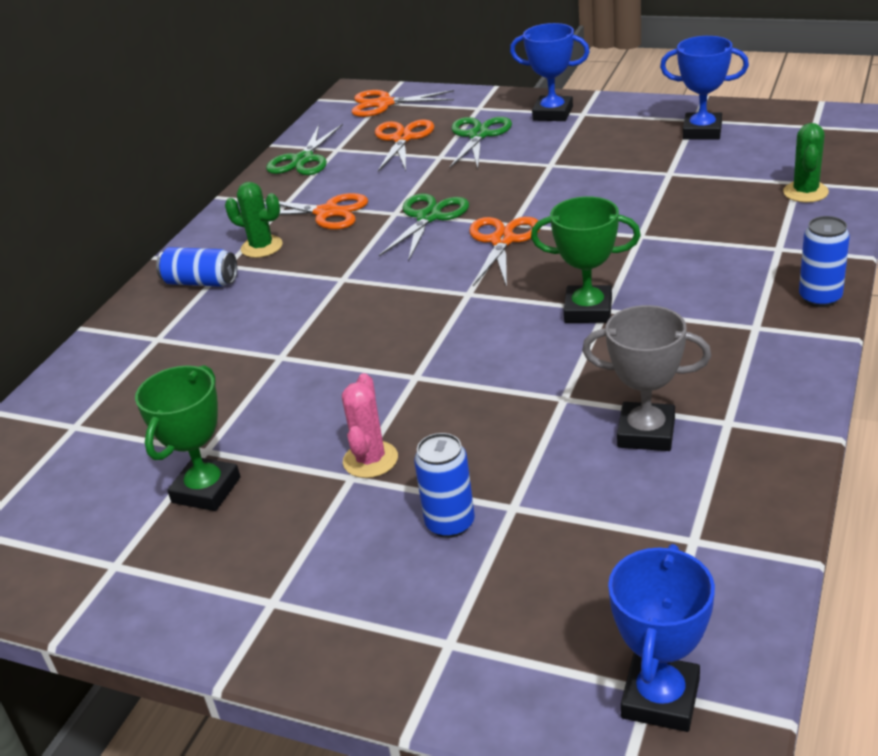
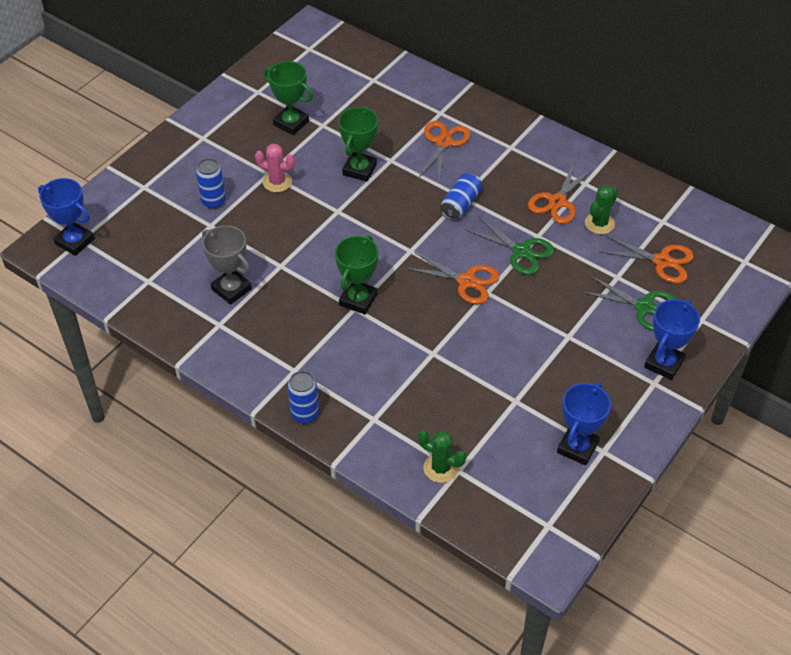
camera: 100 degrees right, 15 degrees up
blue can [156,247,237,287] -> blue can moved to [440,173,482,220]
green cactus [225,182,283,258] -> green cactus moved to [585,185,618,234]
green scissors [266,124,343,175] -> none
orange scissors [351,90,454,117] -> orange scissors moved to [418,121,470,180]
grey trophy [582,305,711,451] -> grey trophy turned 75 degrees counterclockwise [202,225,252,305]
none -> green trophy [338,107,378,182]

